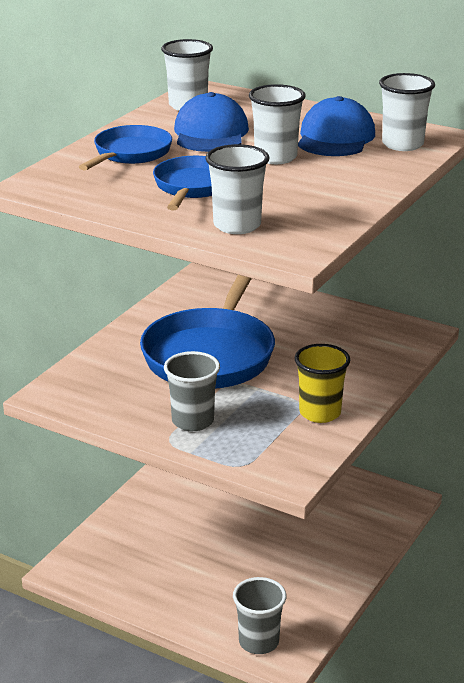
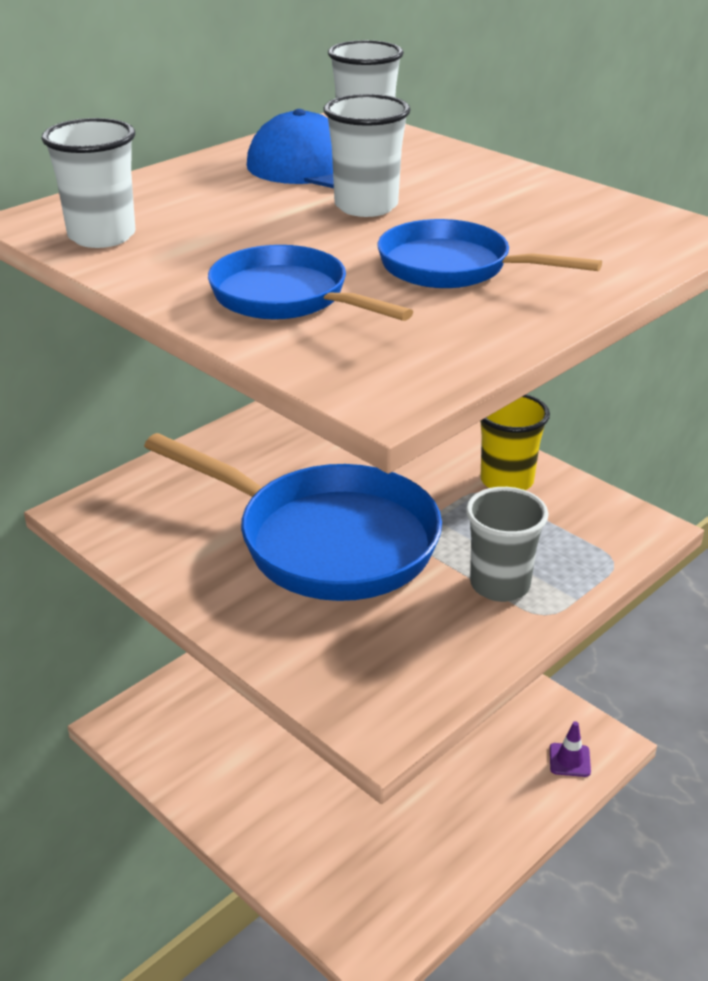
camera: 75 degrees left, 5 degrees up
blue cap [174,92,249,152] -> none
white cup [205,144,269,234] -> none
grey cup [233,577,287,654] -> purple traffic cone [550,721,591,777]

